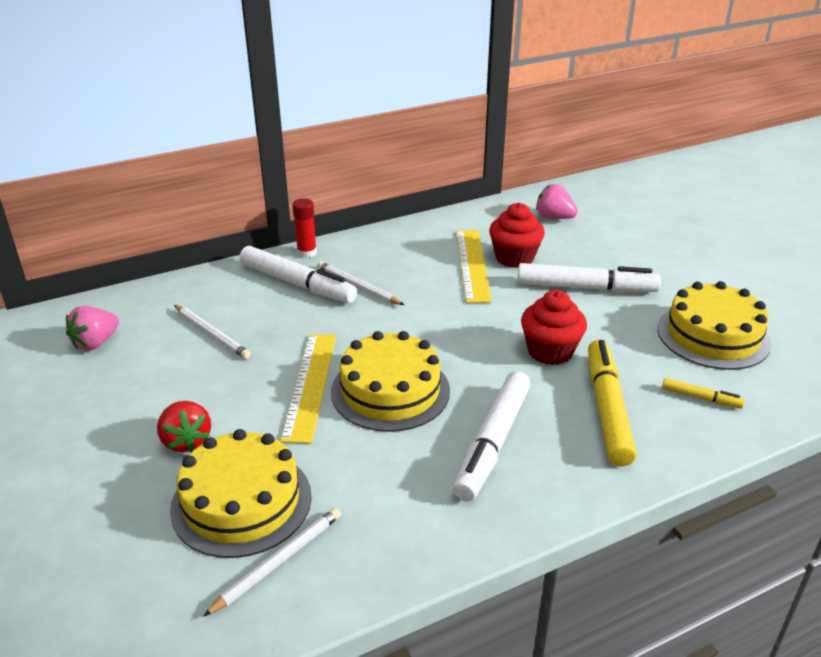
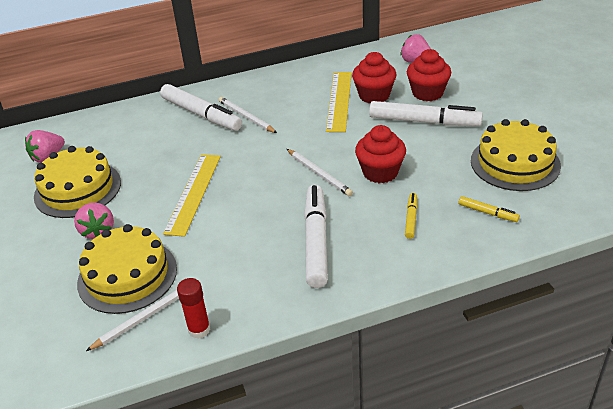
camera: 10 degrees right, 5 degrees up
red strawberry [157,401,211,452] -> pink strawberry [74,202,114,239]
white pencil [174,305,251,359] -> white pencil moved to [287,149,353,196]
red glue stick [292,198,317,258] -> red glue stick moved to [177,278,210,339]
yellow cake [331,331,450,432] -> yellow cake moved to [34,146,121,218]
white marker [453,371,531,501] -> white marker turned 150 degrees clockwise [304,185,328,288]
yellow marker [588,340,636,467] -> yellow marker [405,193,417,239], size x0.47
none -> red cupcake [407,49,451,101]

